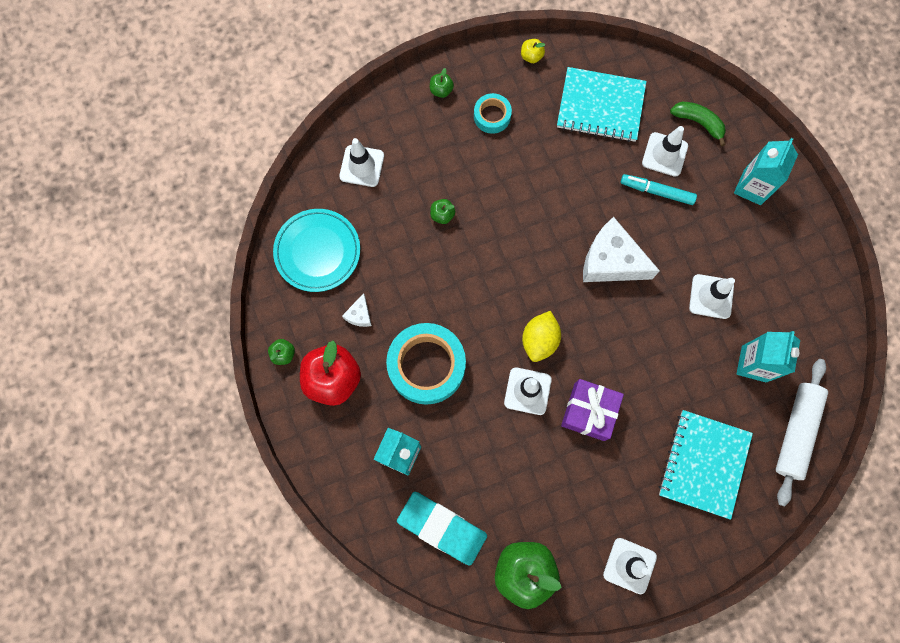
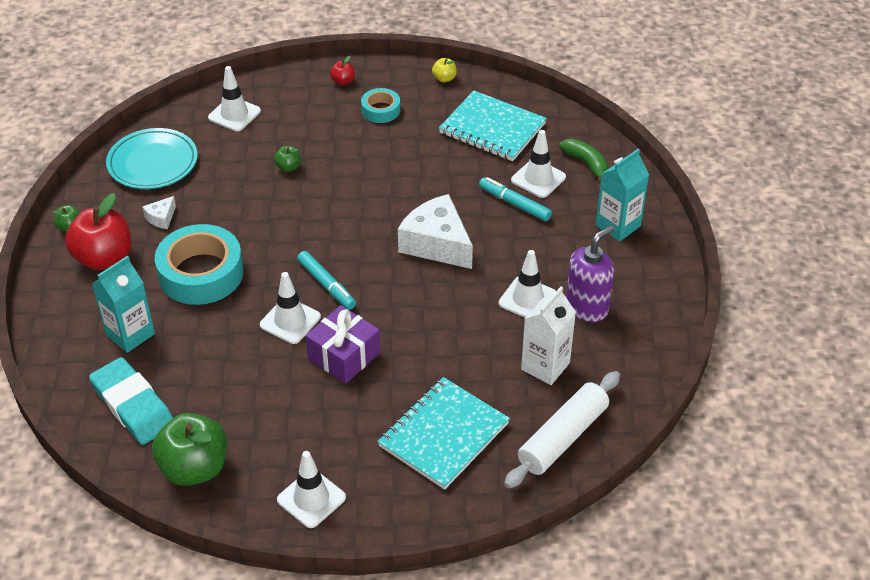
camera: 20 degrees right, 30 degrees down
green apple [430,68,454,98] -> red apple [330,56,355,85]
yellow lemon [522,311,561,362] -> turquoise marker [297,251,356,310]
turquoise carton [737,331,800,383] -> white carton [521,286,576,385]
none -> purple soap dispenser [566,225,615,322]

